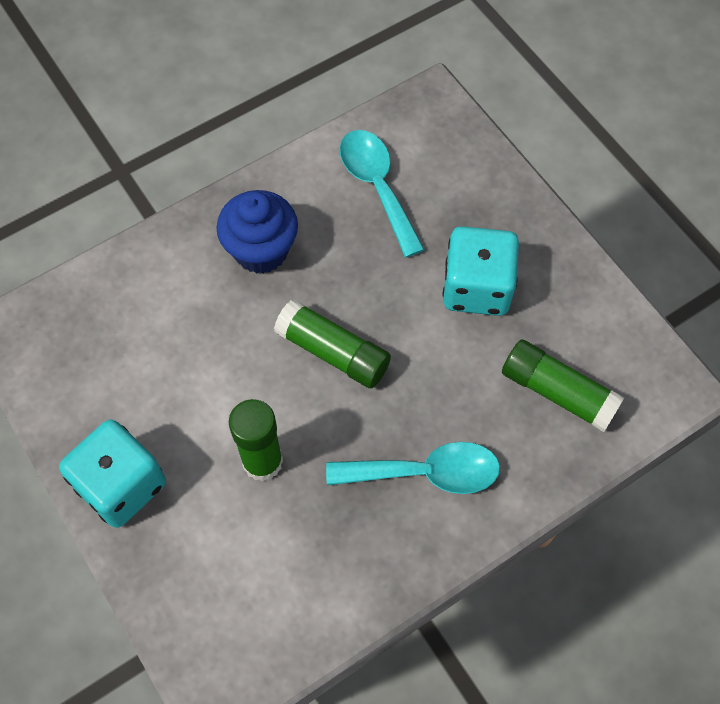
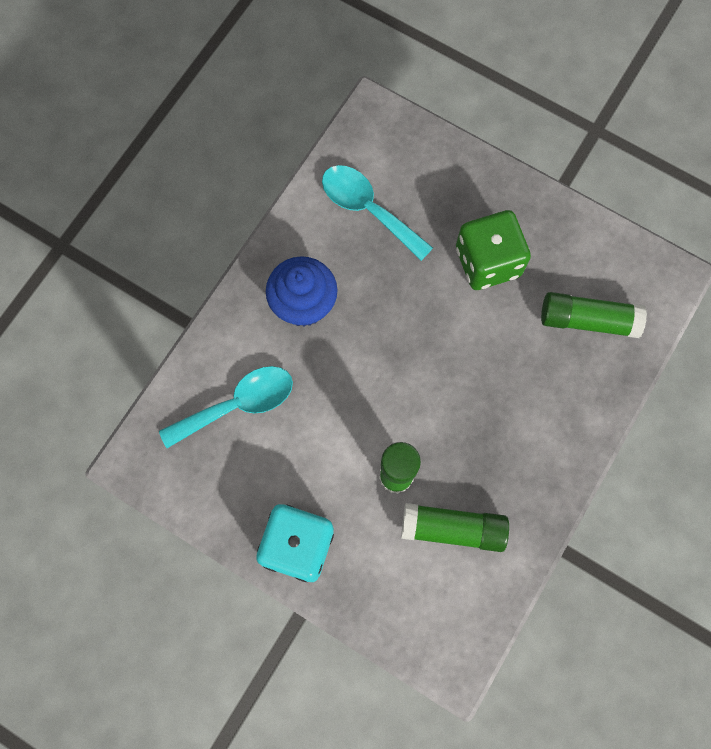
camera: 25 degrees left, 10 degrees up
green glue stick [274,299,391,388] -> green glue stick moved to [401,503,509,552]
turquoise spoon [326,442,500,494] -> turquoise spoon moved to [159,366,293,448]
turquoise dice [443,226,519,316] -> green dice [456,210,531,290]

